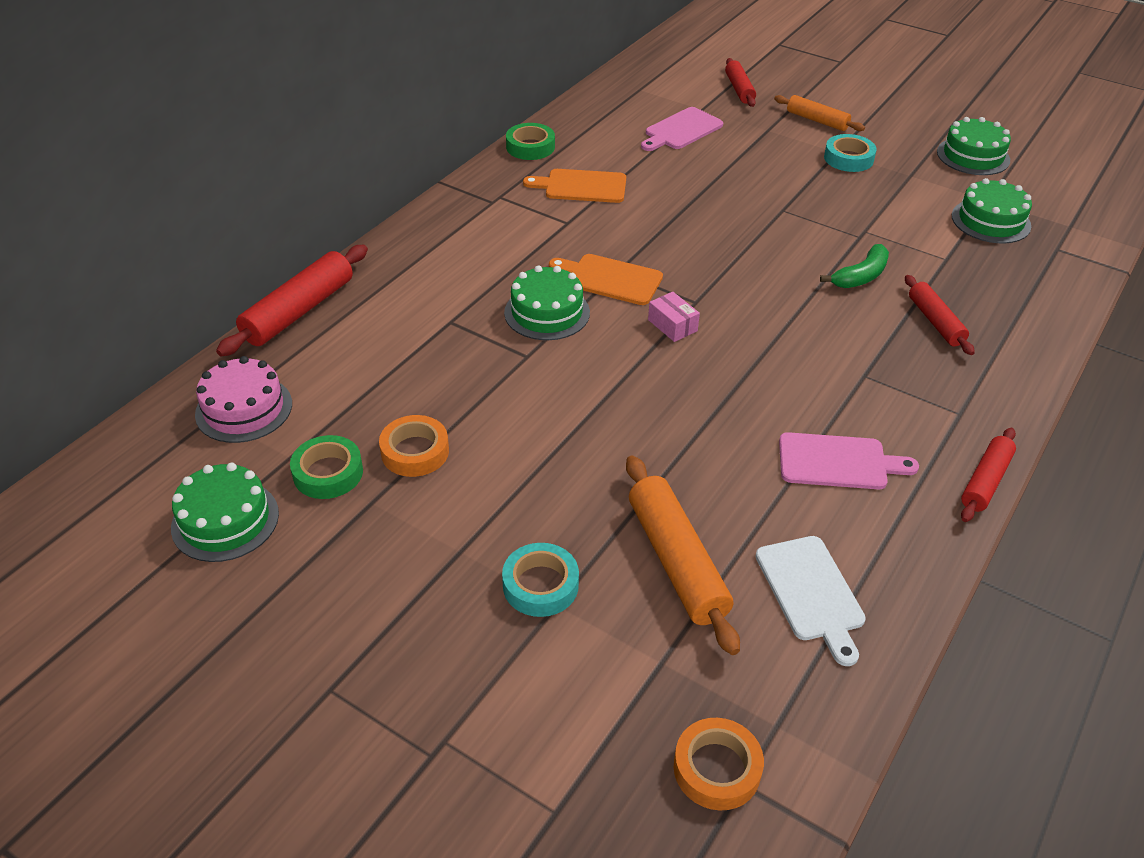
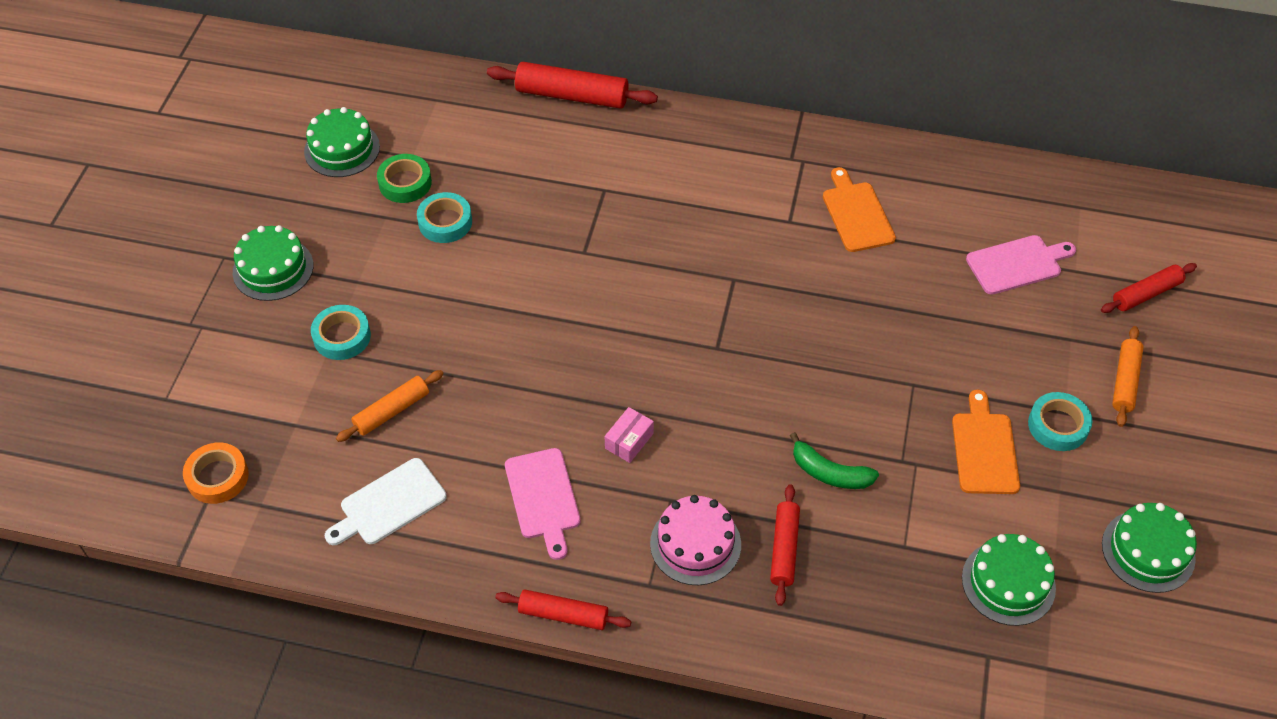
camera: 70 degrees right, 10 degrees up
pink cake [195,356,292,443] -> pink cake moved to [650,495,741,585]
orange tape [379,415,449,477] -> turquoise tape [417,192,472,243]
green cake [504,265,590,340] -> green cake moved to [233,225,313,301]
green tape [506,123,555,160] -> none
orange cutting board [549,254,663,305] -> orange cutting board moved to [952,390,1020,494]
orange rolling pin [626,456,740,655] -> orange rolling pin [336,370,444,442], size x0.62
pink cutting board [641,107,723,151] -> pink cutting board turned 135 degrees clockwise [966,235,1076,295]
pink box [648,292,700,342] -> pink box moved to [605,407,654,463]
red rolling pin [905,275,975,355] -> red rolling pin turned 45 degrees counterclockwise [770,484,800,606]

